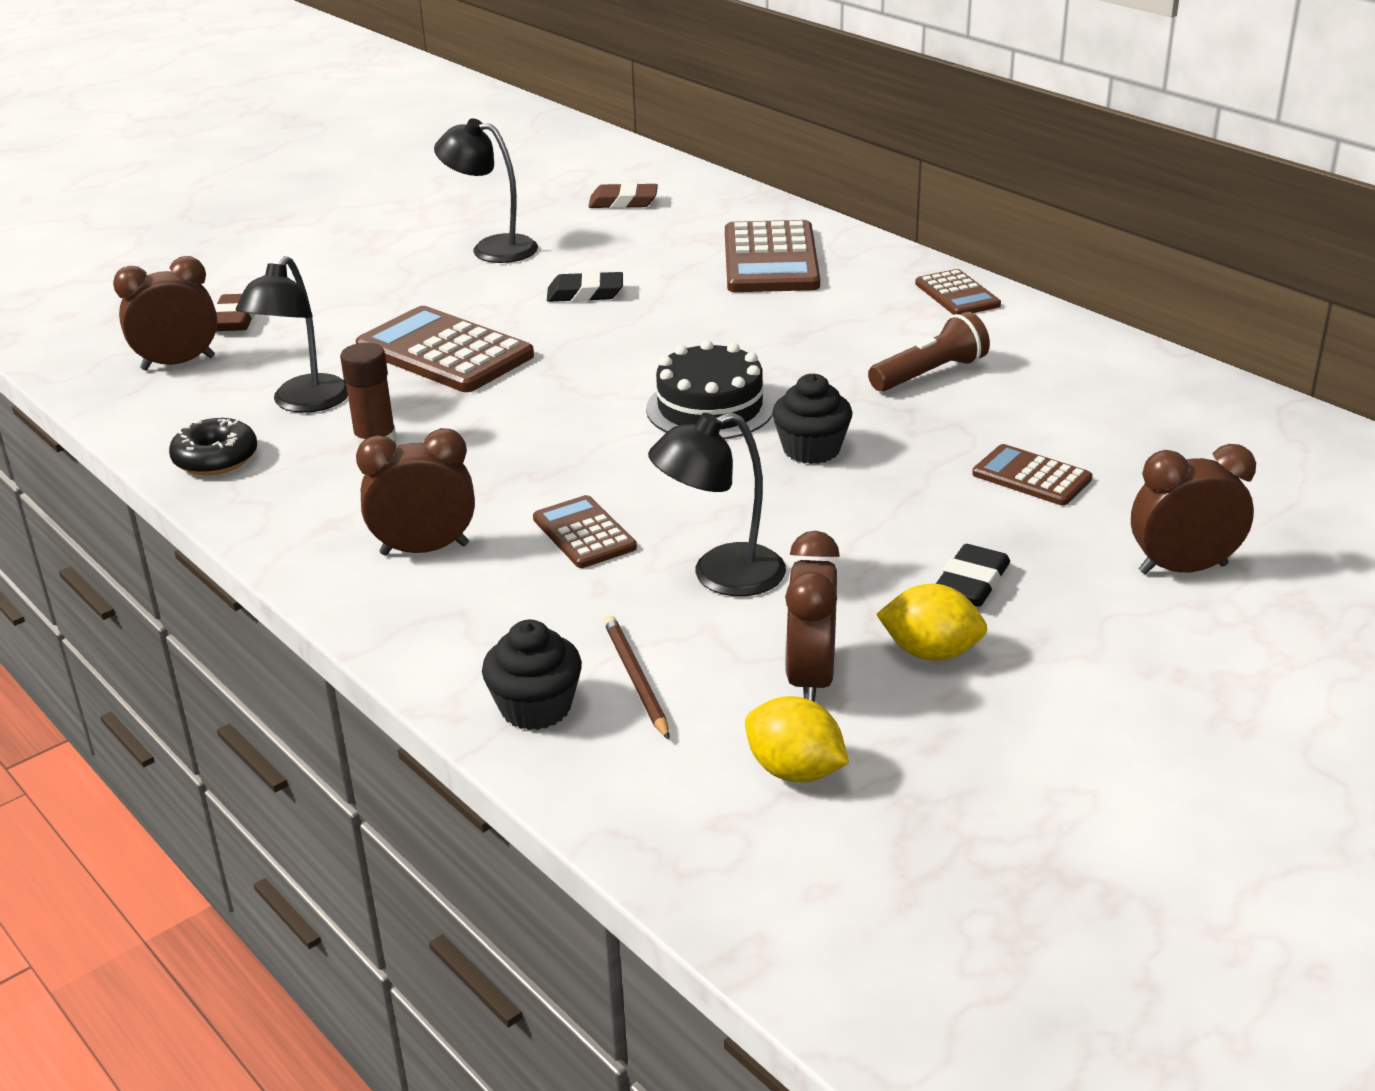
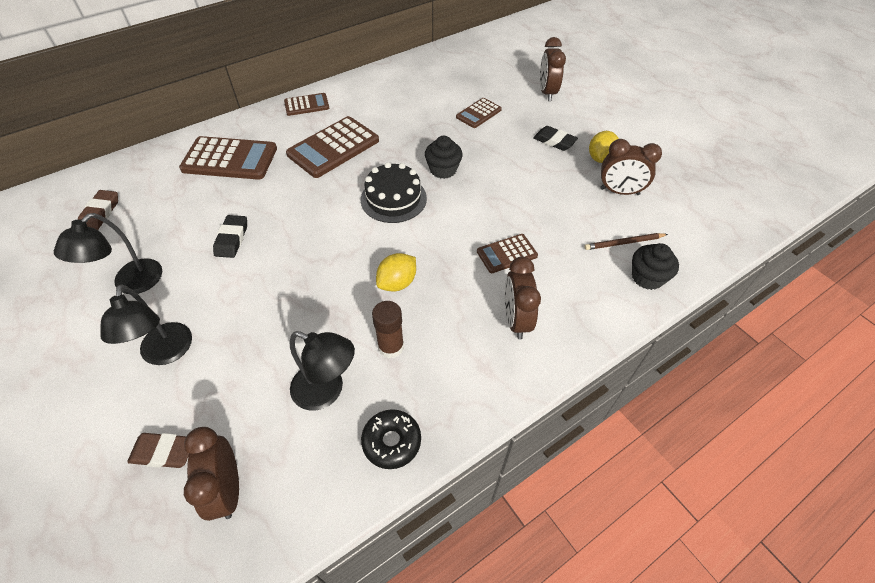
camera: 85 degrees left, 20 degrees up
brown calculator [356,306,534,392] -> brown calculator moved to [286,116,379,178]
black lamp [648,412,786,596] -> black lamp moved to [100,285,192,365]
yellow lemon [745,696,849,783] -> yellow lemon moved to [376,253,416,291]
brown flashlight [868,312,990,392] -> none

